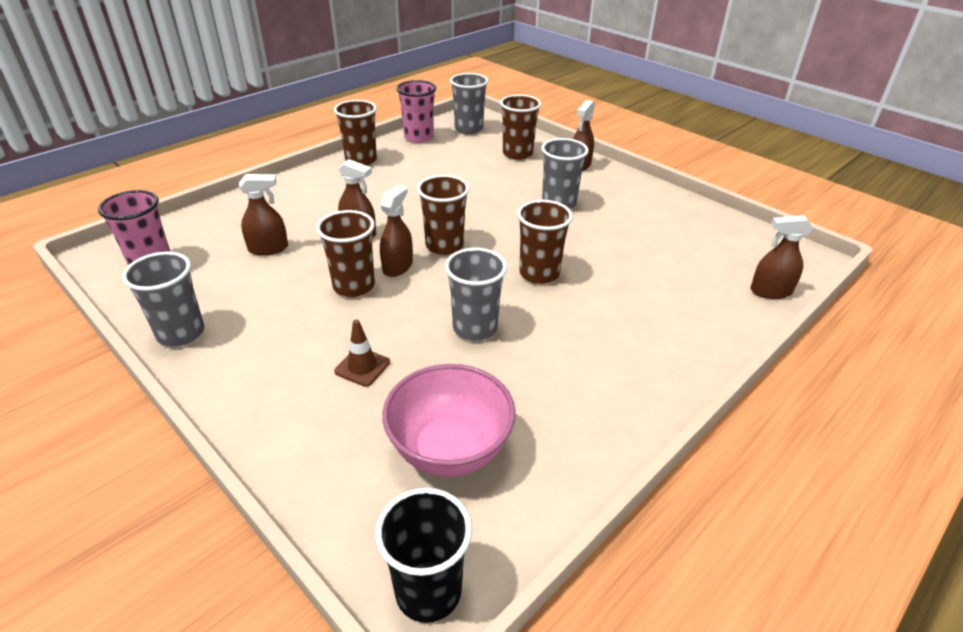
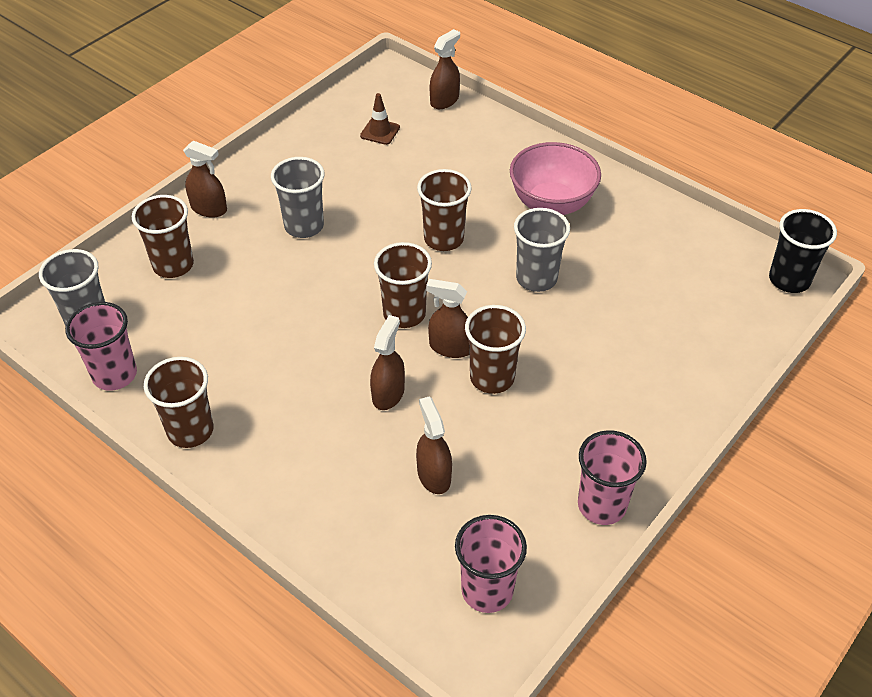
camera: 95 degrees left, 10 degrees up
grey cup [122,251,204,347] -> pink cup [578,430,647,525]
brown traffic cone [334,320,390,387] -> brown traffic cone moved to [360,93,400,145]
pink bowl [382,364,516,477] -> pink bowl moved to [510,142,601,215]
brown spray bottle [750,215,813,299] -> brown spray bottle turned 135 degrees counterclockwise [430,29,460,109]

